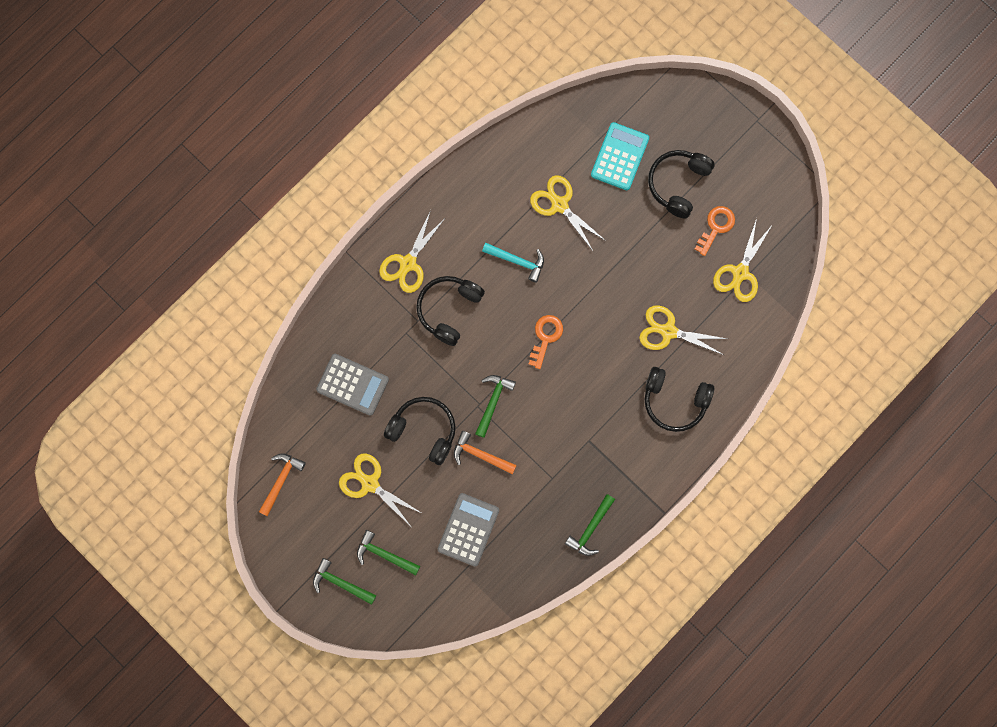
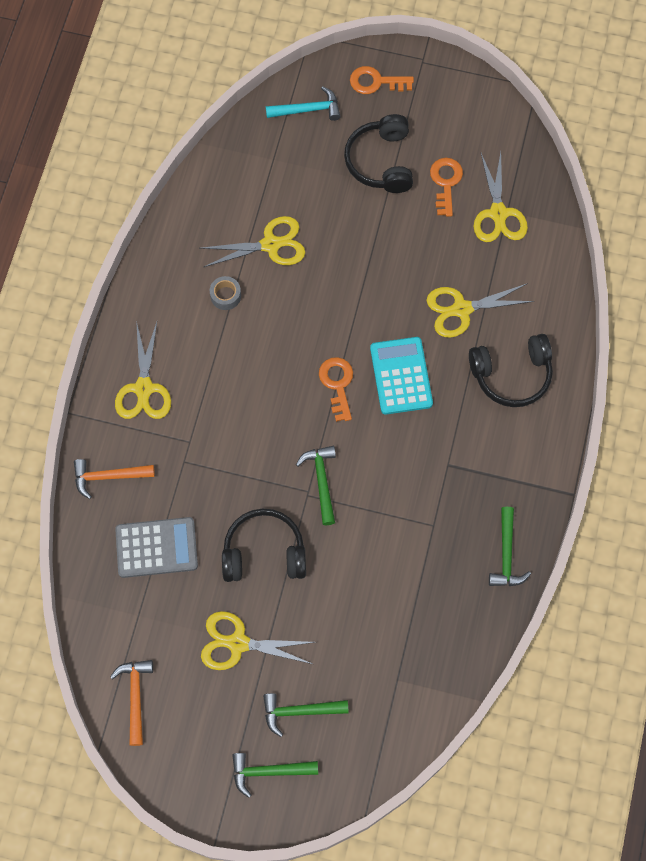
camera: 30 degrees left, 10 degrees down
black headphones [416,276,485,346] -> none
grey calculator [438,493,499,566] -> none
orange hammer [454,431,517,474] -> orange hammer moved to [74,459,155,499]
turquoise hammer [482,243,544,283] -> turquoise hammer moved to [266,86,341,121]
yellow scissors [530,175,606,252] -> yellow scissors turned 150 degrees clockwise [200,216,305,267]
turquoise calculator [591,122,649,190] -> turquoise calculator moved to [370,337,433,415]
none -> grey tape [210,276,241,310]
none -> orange key [350,66,414,94]

